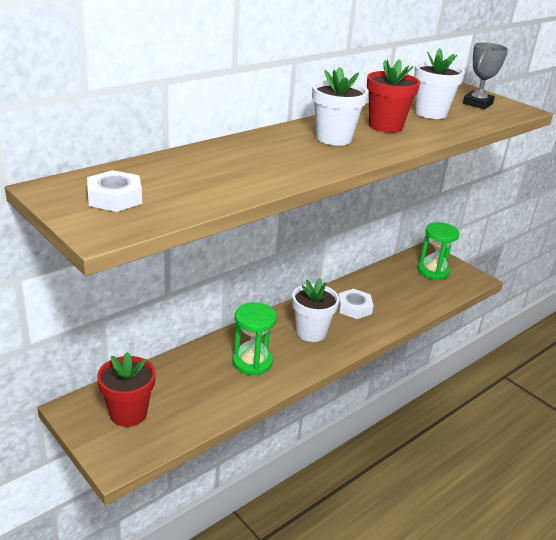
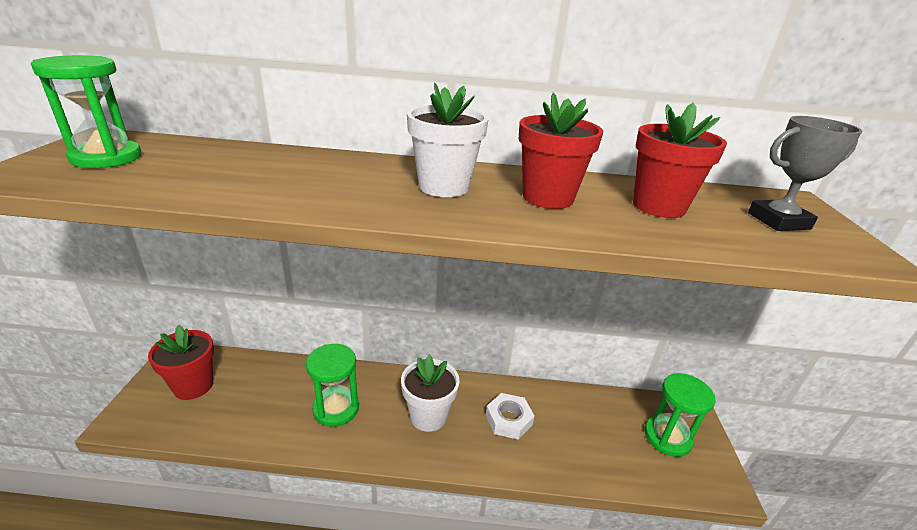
camera: 45 degrees right, 0 degrees up
white nut [87,170,142,212] -> green hourglass [31,55,142,168]
white flower pot [414,48,465,119] -> red flower pot [633,102,727,218]

